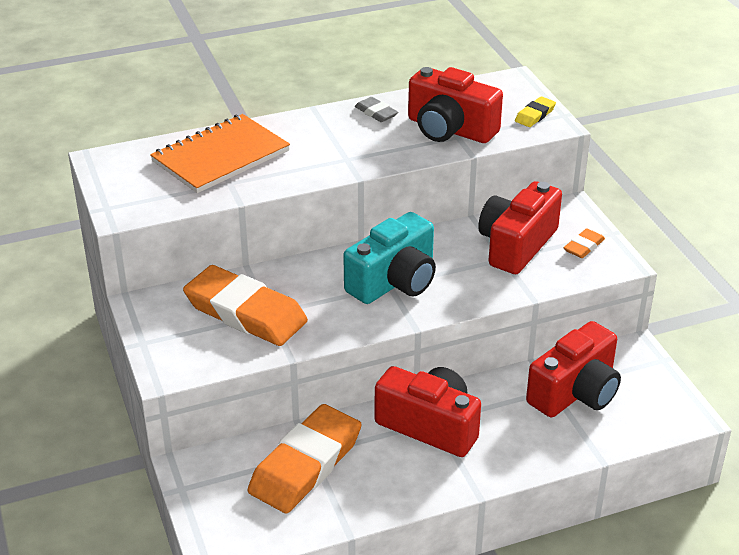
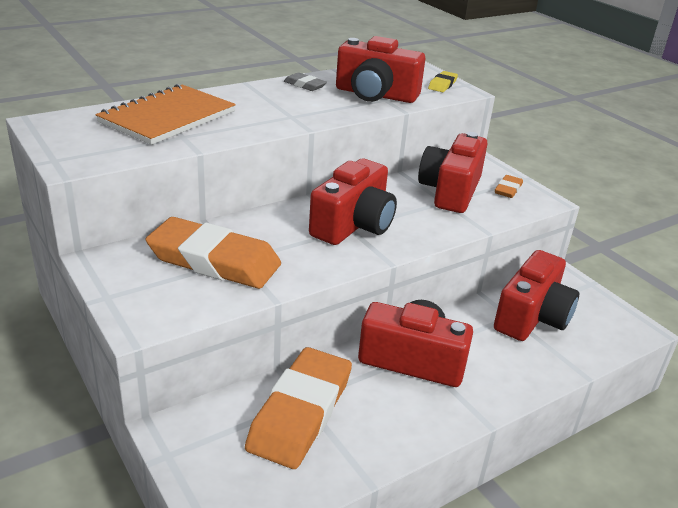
camera: 15 degrees left, 5 degrees down
turquoise camera [343,212,436,304] -> red camera [309,159,397,245]

